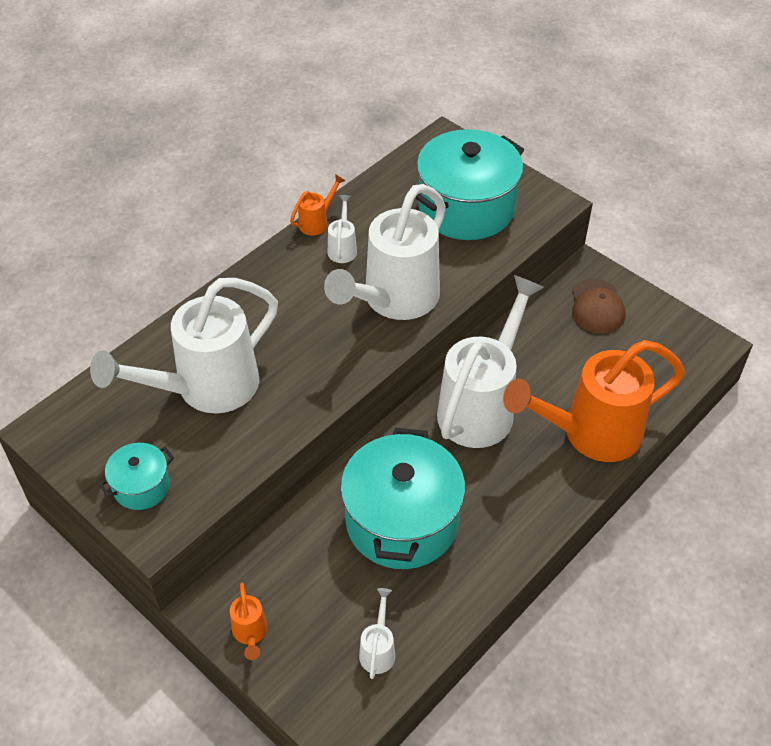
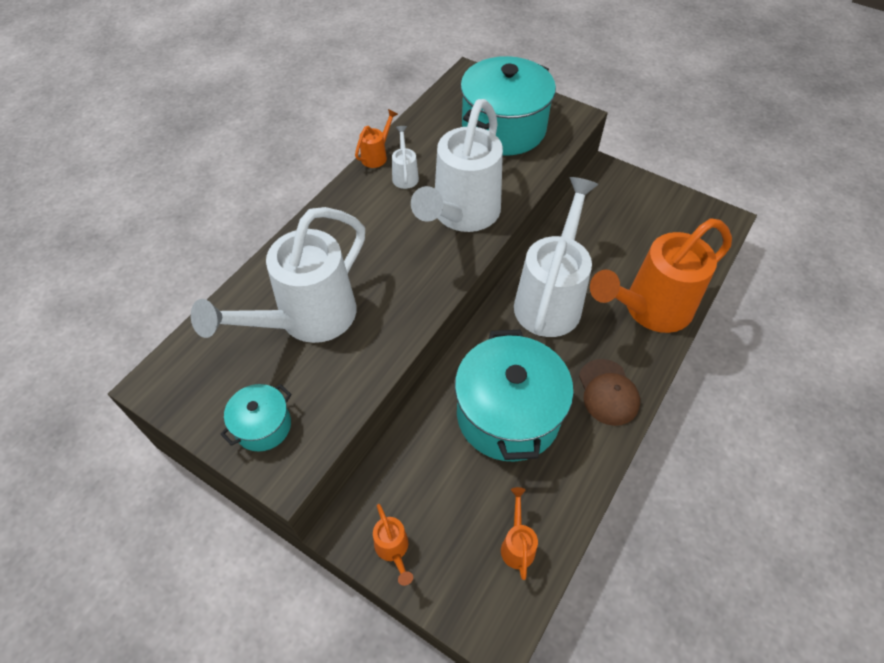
camera: 10 degrees left, 5 degrees up
white watering can [359,588,395,679] -> orange watering can [501,487,538,580]
brown cap [572,279,626,334] -> brown cap moved to [579,359,640,426]

